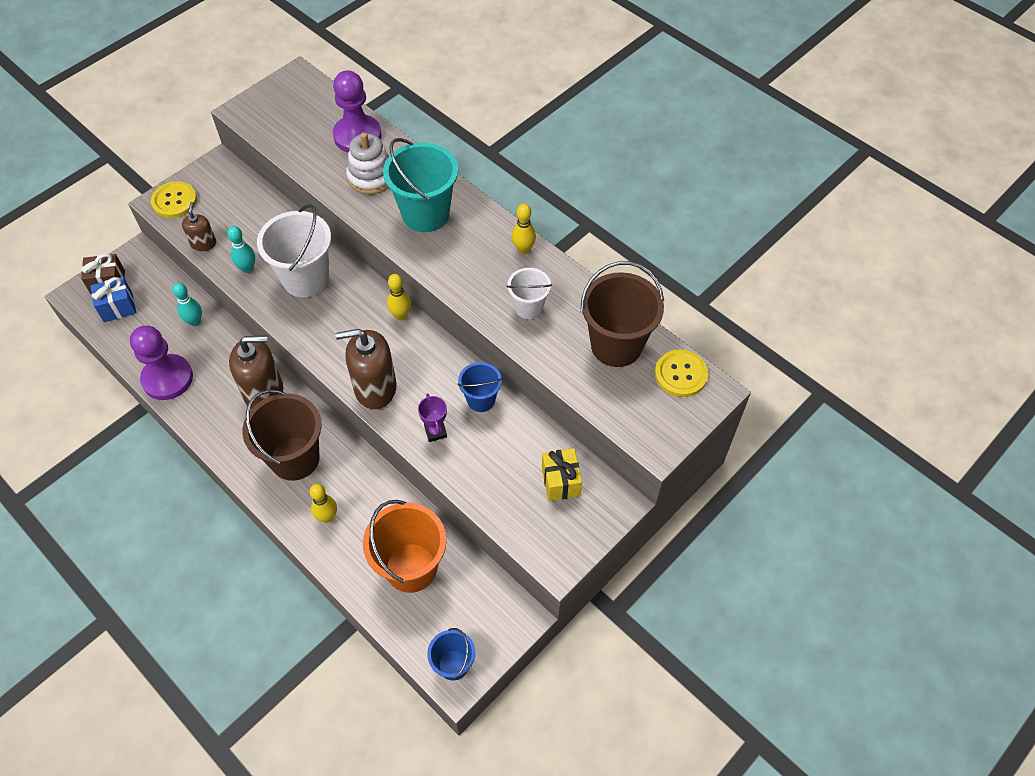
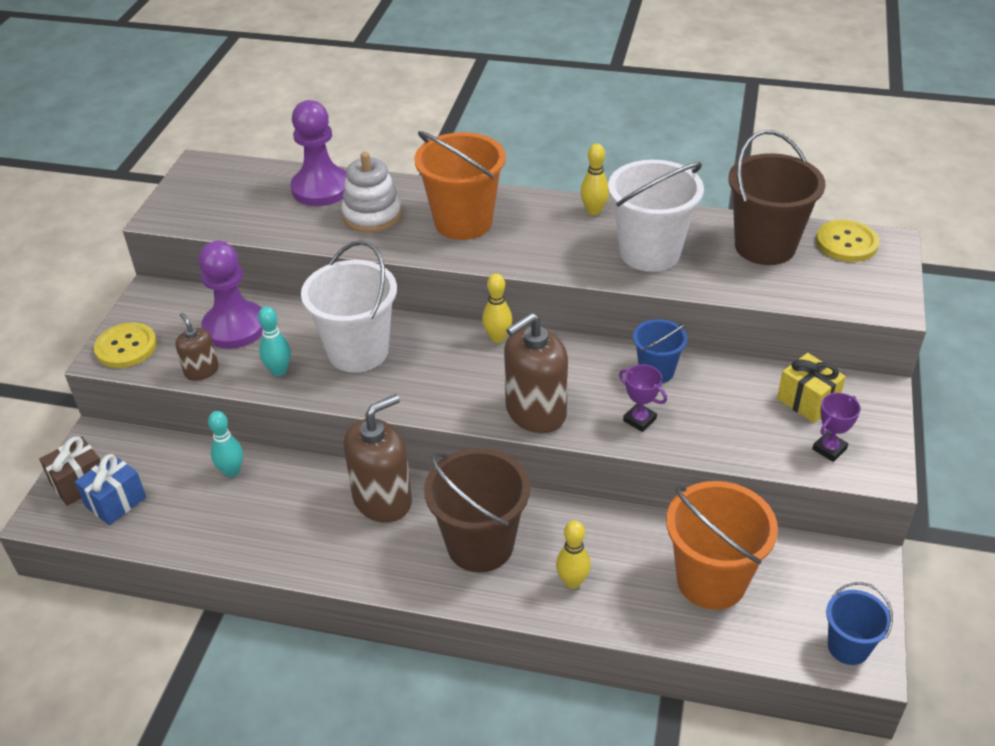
camera: 30 degrees left, 15 degrees down
purple pawn [130,326,193,400] -> purple pawn moved to [198,241,263,349]
turquoise bucket [383,138,458,232] -> orange bucket [414,131,506,240]
white bucket [507,268,552,319] -> white bucket [608,160,704,272], size x1.79
none -> purple trophy [812,393,861,462]

